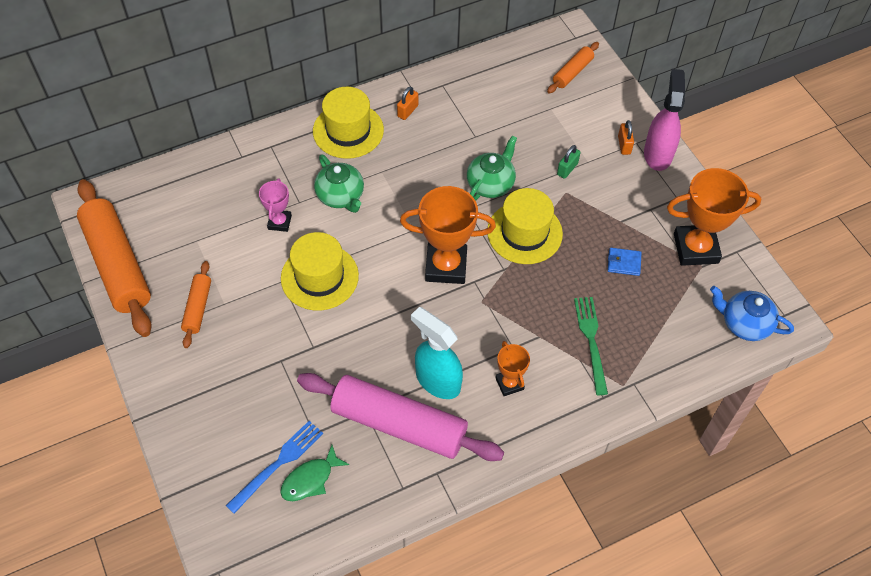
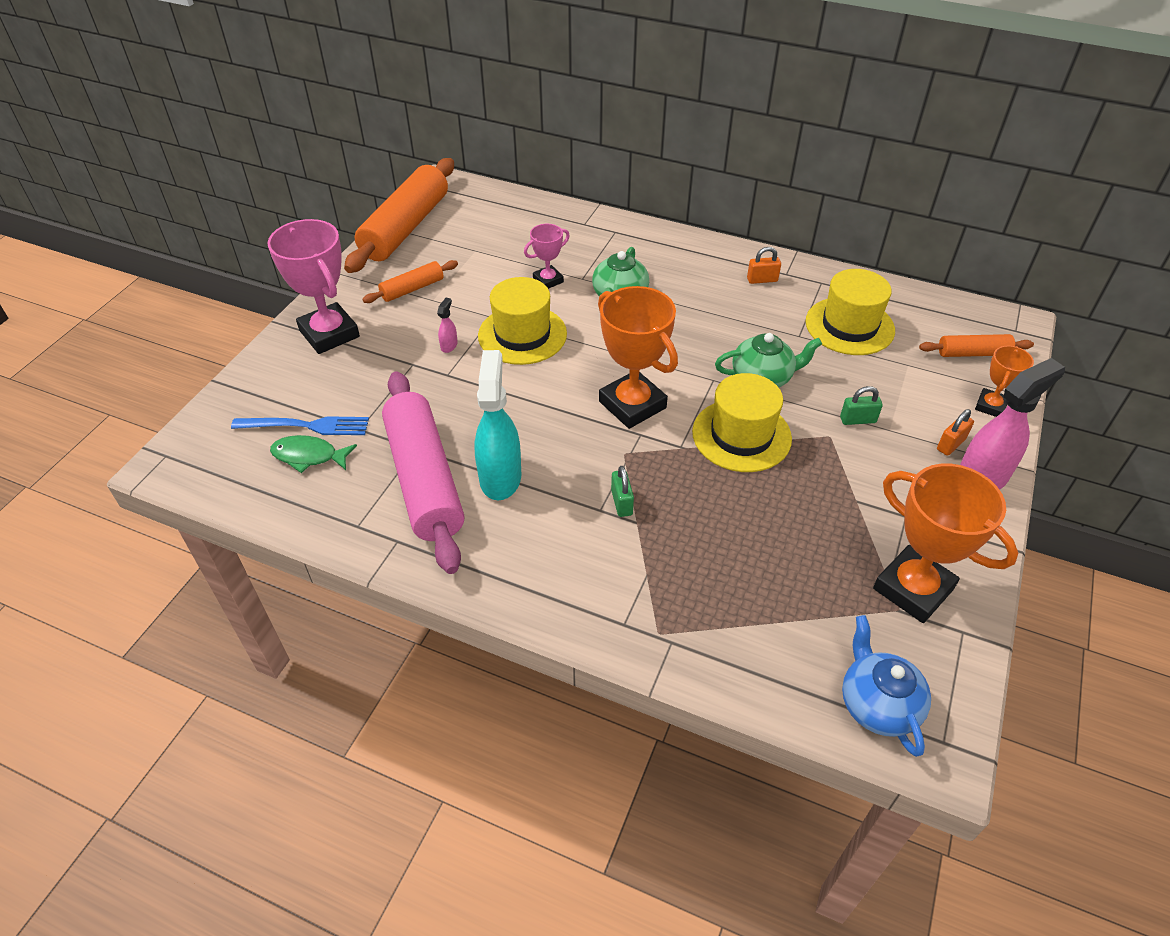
camera: 50 degrees right, 10 degrees down
yellow hat [313,87,384,159] -> yellow hat moved to [806,269,895,355]
orange trophy [495,341,530,396] -> orange trophy moved to [975,346,1034,417]
green fork [574,297,608,395] -> none
blue wallet [608,248,641,276] -> none
none -> pink trophy [268,219,360,354]
none -> pink spray bottle [437,298,458,353]
none -> green padlock [611,466,634,517]

